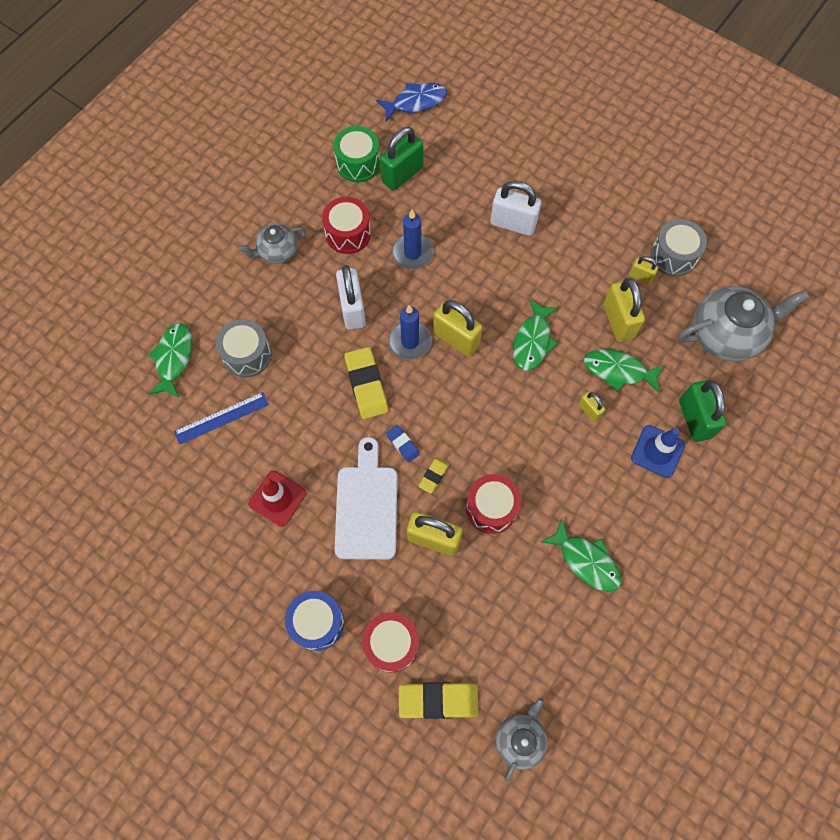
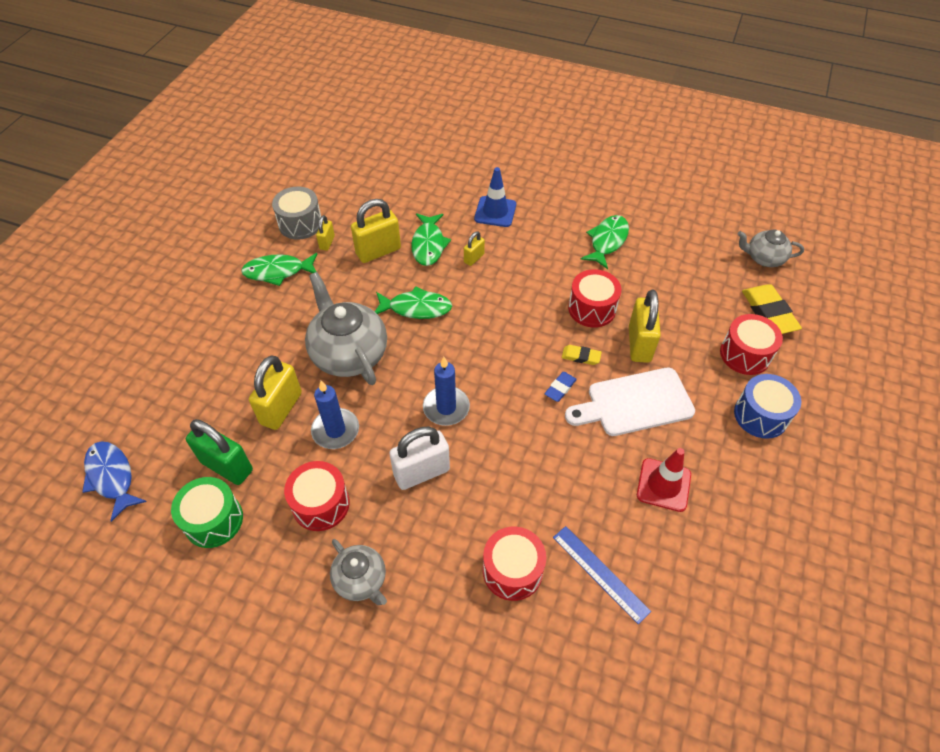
camera: 105 degrees left, 15 degrees down
green fish [148,323,192,398] -> green fish moved to [241,253,317,286]
grey drum [216,319,271,377] -> red drum [483,526,546,601]
yellow eraser [344,347,388,419] -> none
yellow padlock [433,300,483,357] -> yellow padlock moved to [249,355,302,430]
white padlock [490,181,541,236] -> none
grey teapot [678,286,809,361] -> grey teapot moved to [305,272,387,385]
green padlock [679,380,727,442] -> none

